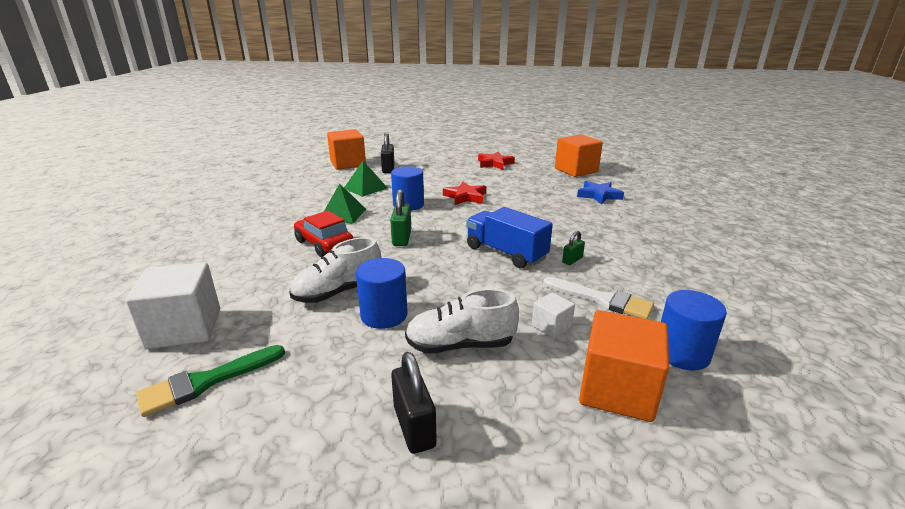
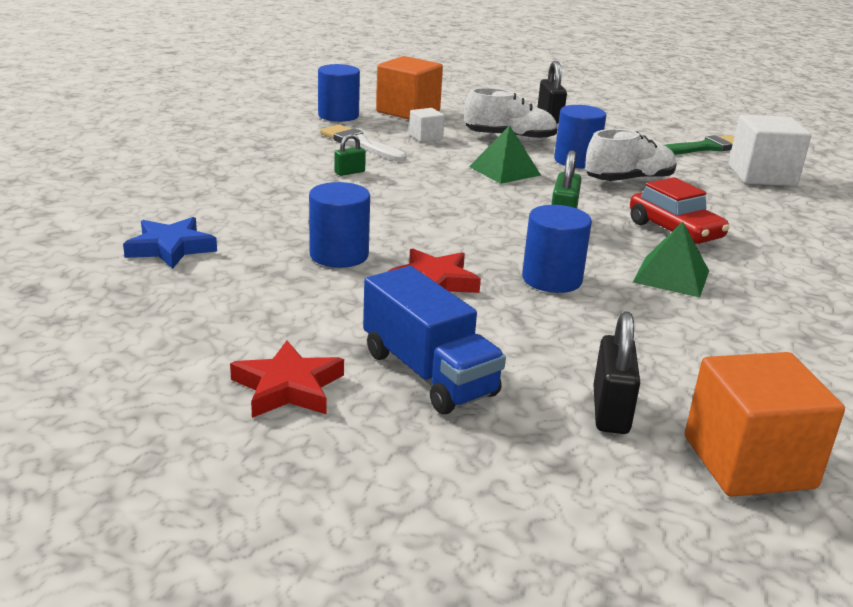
camera: 170 degrees left, 0 degrees up
green pyramid [344,161,387,197] -> green pyramid moved to [469,125,541,184]
blue truck [466,207,553,268] -> blue truck moved to [363,266,506,414]
orange cube [555,134,603,177] -> none
none -> blue cylinder [309,182,370,268]

